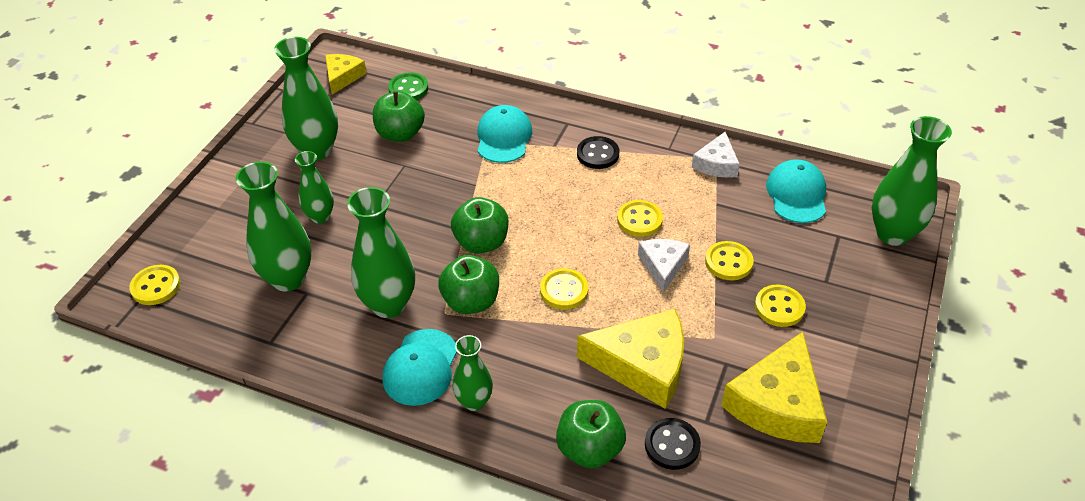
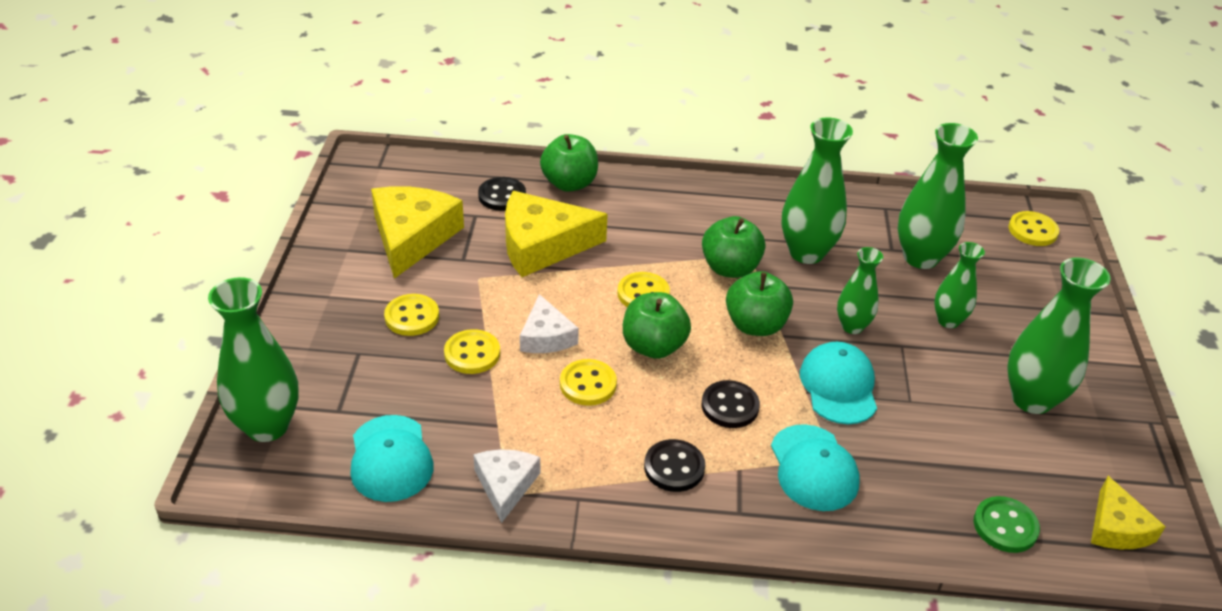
camera: 160 degrees right, 5 degrees down
green apple [373,91,425,142] -> green apple moved to [623,292,691,359]
turquoise cap [383,329,457,406] -> turquoise cap moved to [800,342,877,424]
green vase [453,335,493,411] -> green vase moved to [837,247,883,334]
none -> black button [702,380,760,428]

